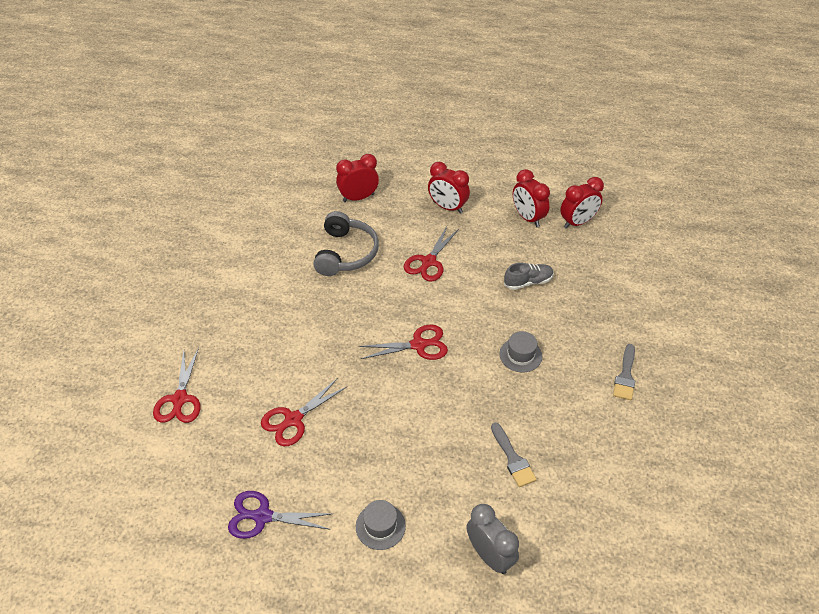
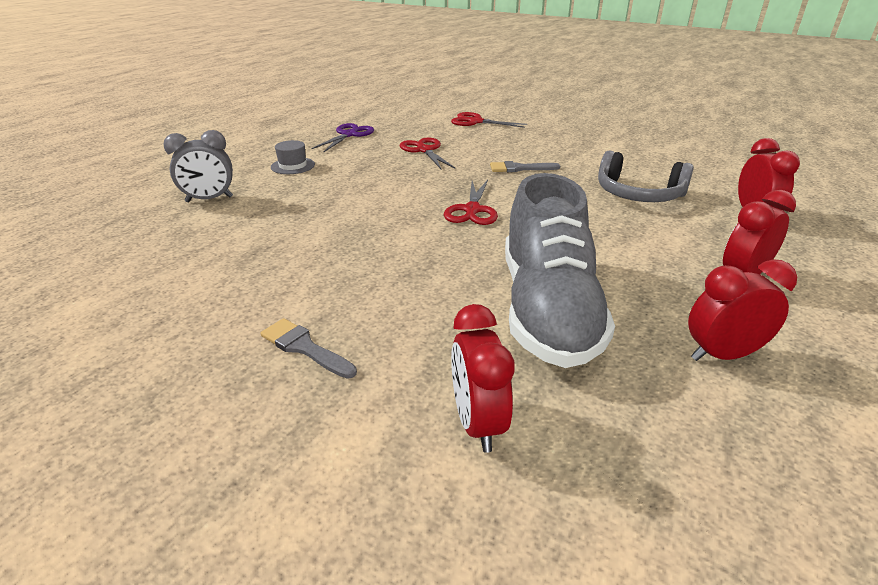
camera: 110 degrees right, 15 degrees down
red scissors [404,226,459,281] -> none
grey brush [491,423,537,487] -> grey brush moved to [490,161,560,172]
grey hat [499,331,542,372] -> none
grey shoe [504,263,554,290] -> grey shoe [505,173,615,368], size x2.45
red clock [560,177,604,229] -> red clock moved to [451,304,514,453]

